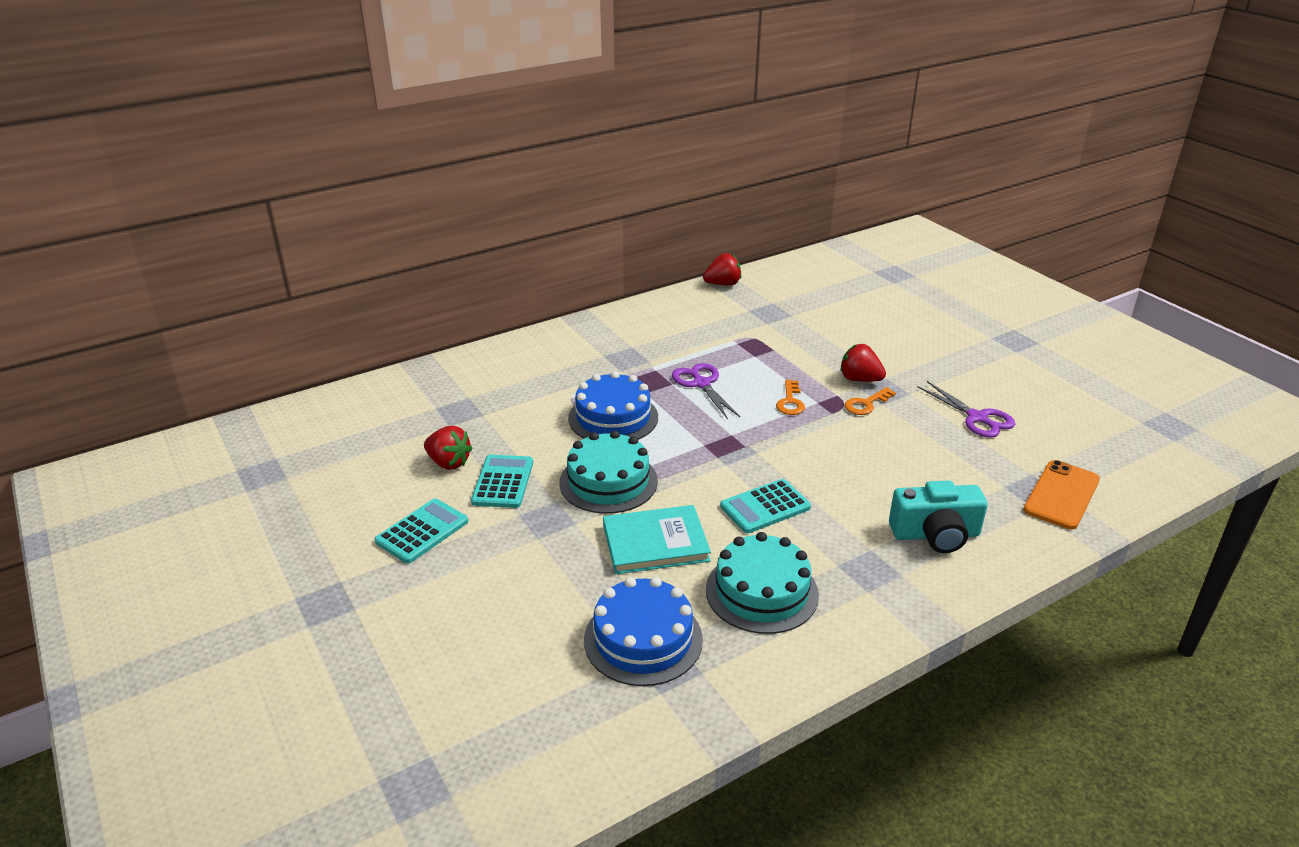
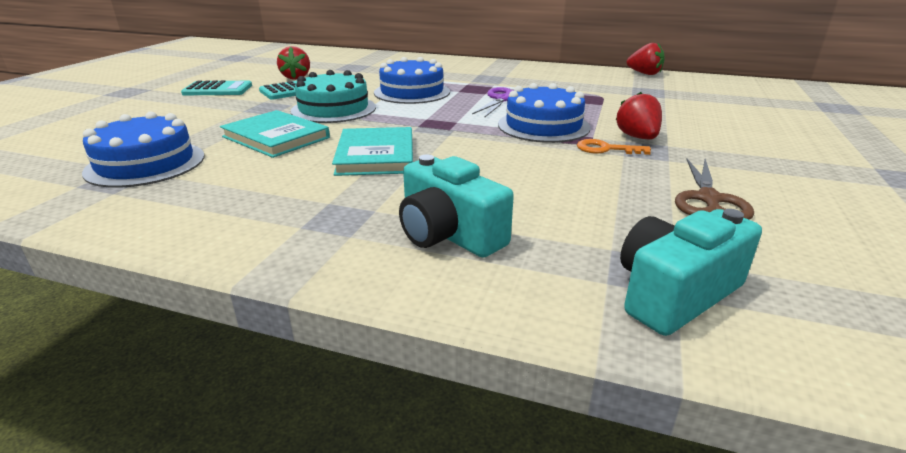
camera: 50 degrees right, 5 degrees down
turquoise cake [706,532,819,634] -> none
turquoise calculator [720,479,811,533] -> turquoise book [332,127,413,176]
orange key [776,380,805,415] -> blue cake [498,83,590,143]
purple scissors [918,381,1015,438] -> brown scissors [675,159,754,220]
orange phone [1024,460,1100,529] -> turquoise camera [620,209,762,336]

